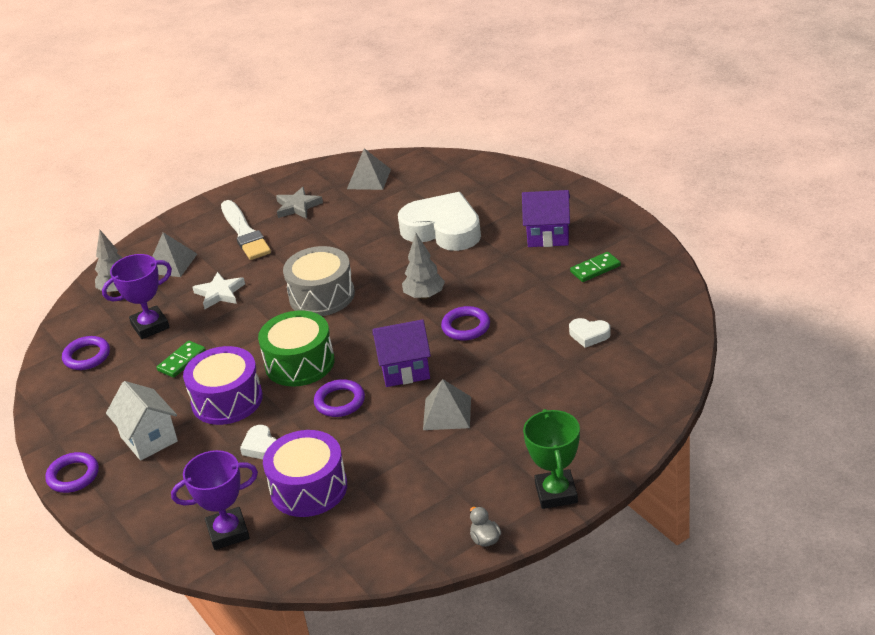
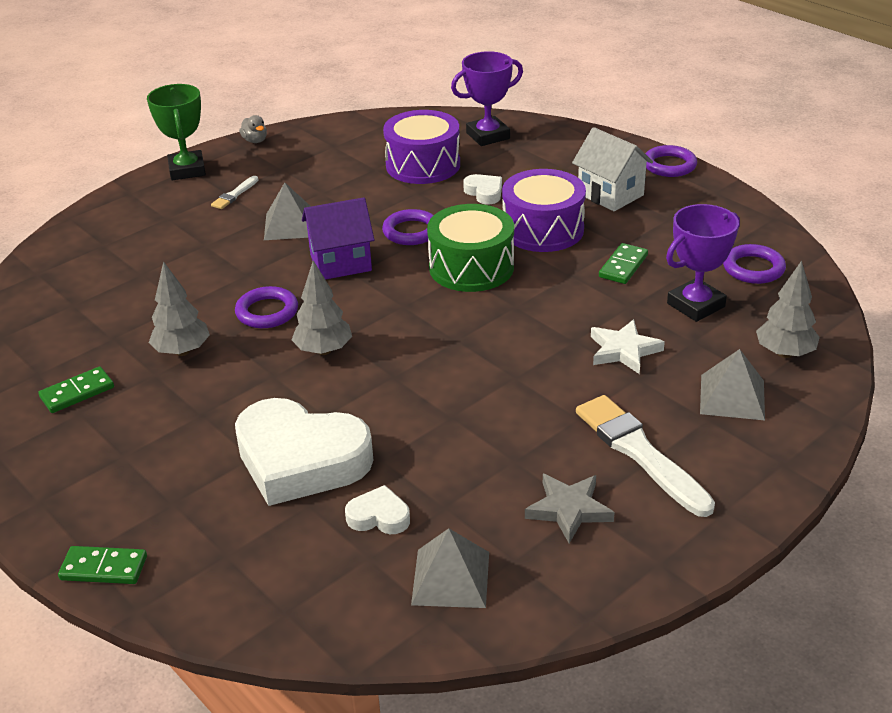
camera: 170 degrees right, 0 degrees up
grey drum [283,246,355,316] -> none
purple house [522,190,570,247] -> none
white heart [569,318,611,348] -> white heart moved to [345,485,410,534]
none -> green domino [58,546,147,584]
none -> grey tree [149,261,210,356]
none -> white brush [211,176,258,209]

